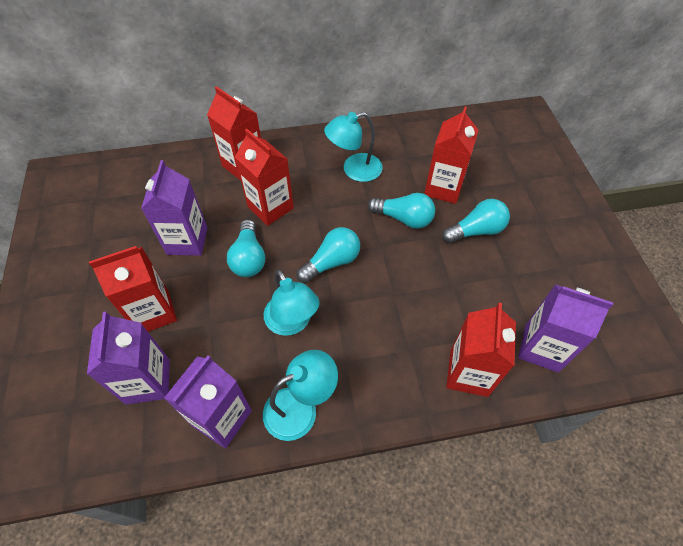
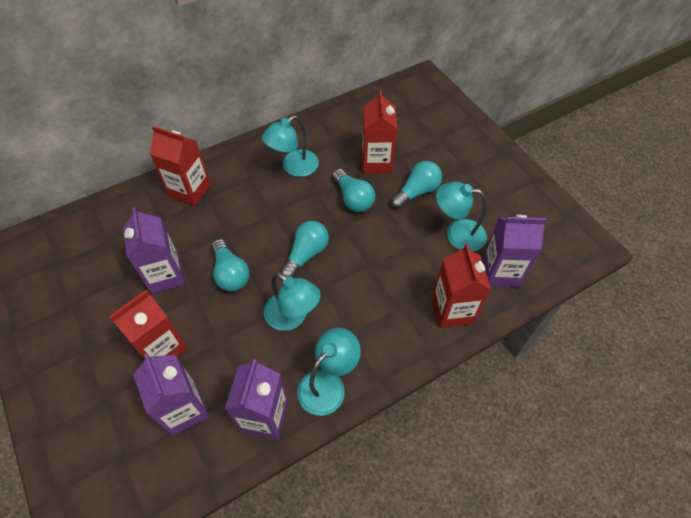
camera: 20 degrees left, 0 degrees up
red carton [235,129,294,226] -> none
turquoise light bulb [367,193,435,229] -> turquoise light bulb turned 60 degrees clockwise [332,169,375,212]
none -> turquoise lamp [436,182,487,251]

